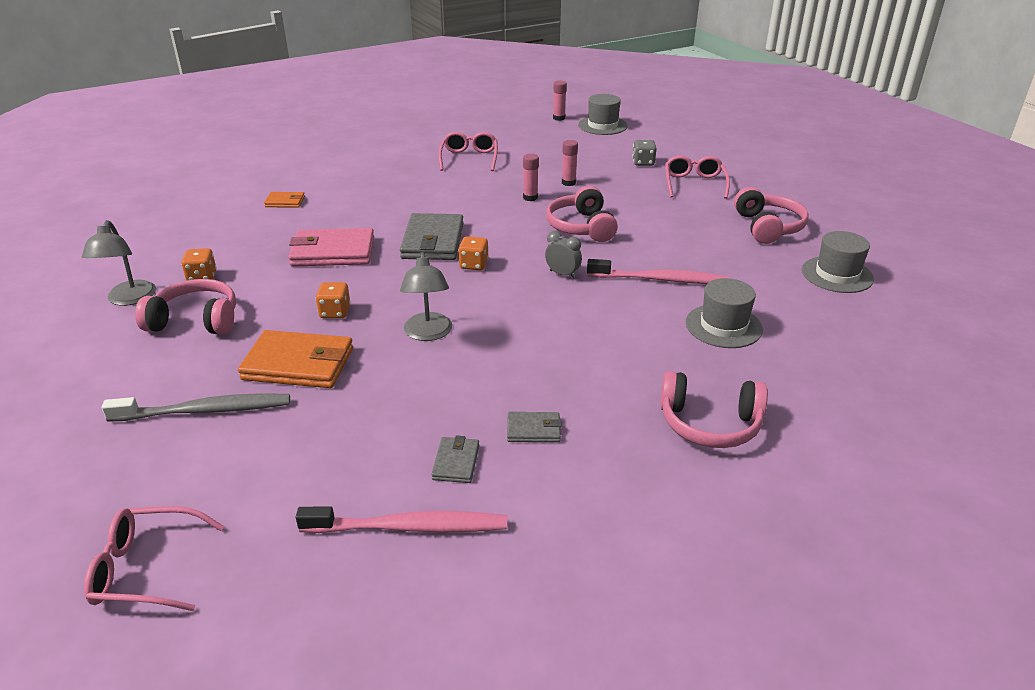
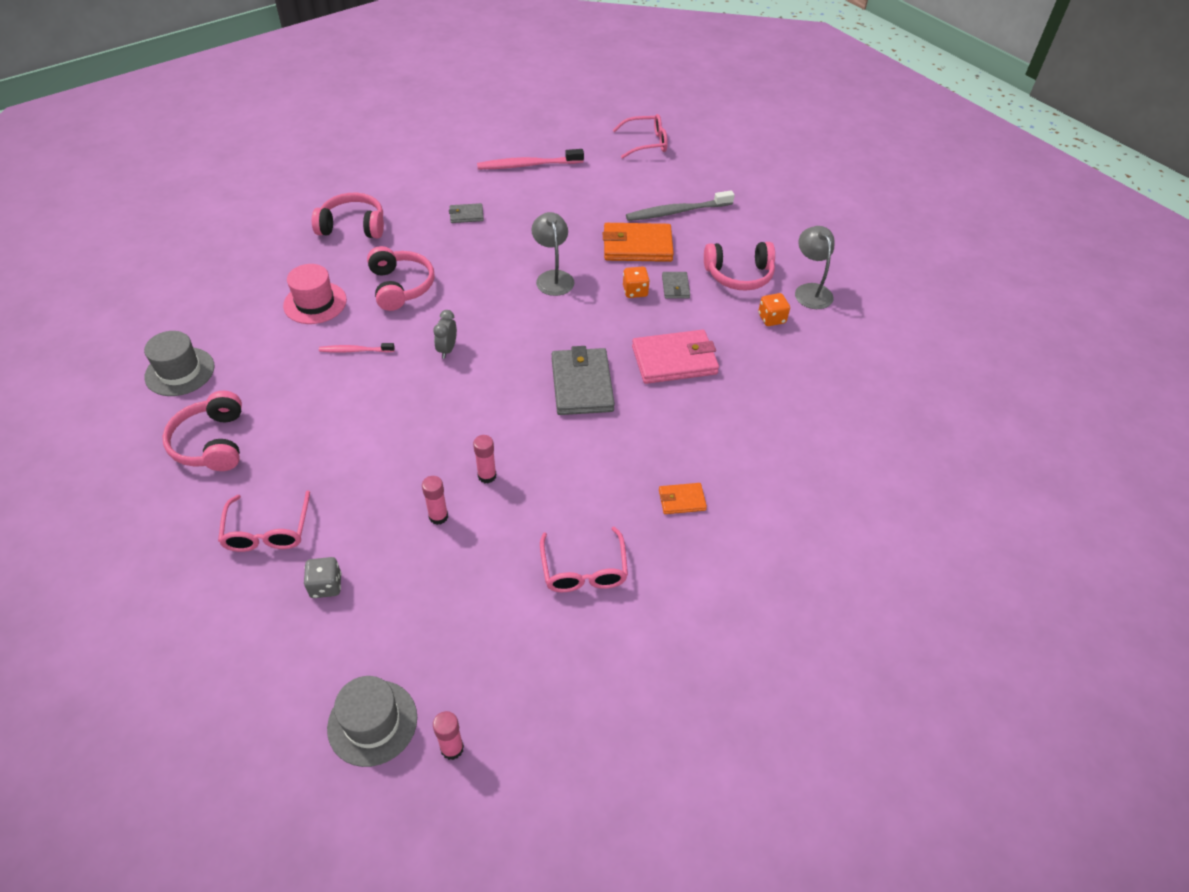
camera: 170 degrees right, 15 degrees up
orange wallet [264,192,305,208] -> orange wallet moved to [659,483,707,514]
grey wallet [431,435,479,483] -> grey wallet moved to [662,272,690,299]
orange dice [458,236,489,270] -> none
grey clock [545,231,582,279] -> grey clock turned 75 degrees clockwise [433,310,457,359]
pink headphones [546,186,618,242] -> pink headphones moved to [367,246,435,311]
pink toothbrush [587,259,730,284] -> pink toothbrush [319,343,395,353], size x0.57
grey hat [686,278,763,348] -> pink hat [283,264,347,324]

